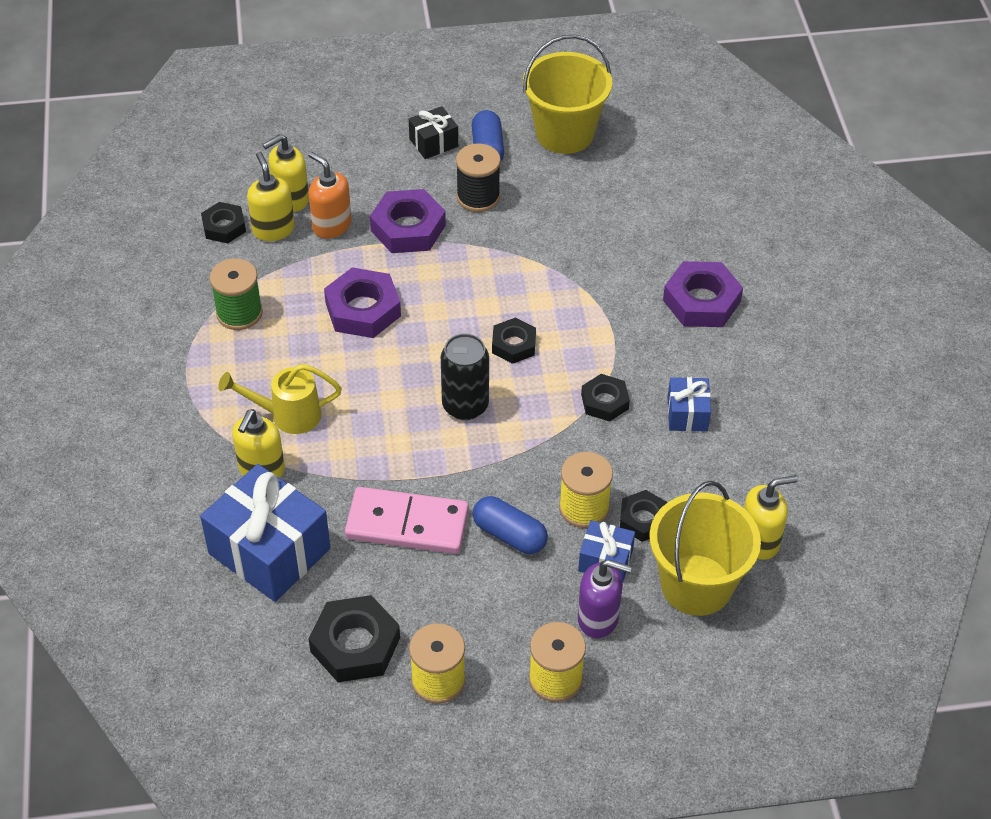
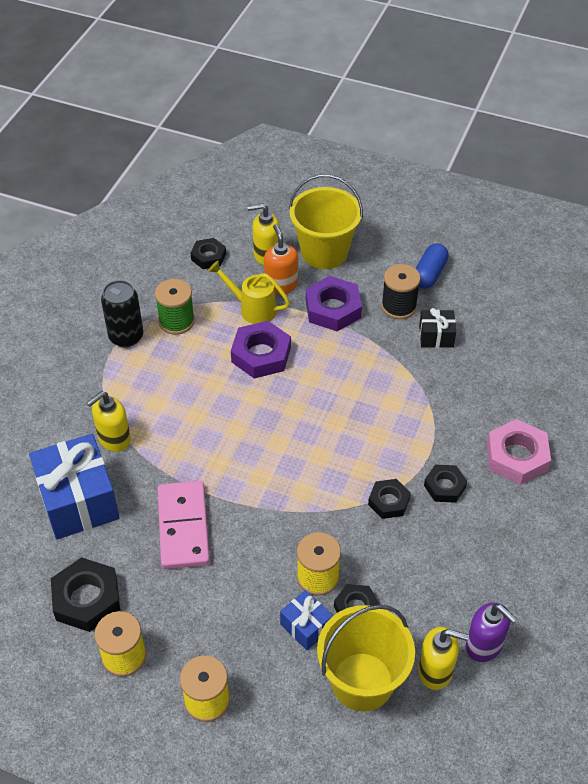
camera: 30 degrees right, 0 degrees up
yellow watering can [218,364,342,434] -> yellow watering can moved to [208,261,290,324]
yellow soap dispenser [247,152,295,241] -> none
pink domino [345,487,469,554] -> pink domino turned 45 degrees clockwise [158,481,210,569]
black gift [409,106,458,159] -> black gift moved to [419,308,456,348]
black can [441,334,489,420] -> black can moved to [101,280,143,348]
blue capsule [473,496,548,554] -> none
black nut [492,317,536,364] -> black nut moved to [424,465,467,503]
yellow bucket [523,35,612,154] -> yellow bucket moved to [289,174,363,269]
purple soap dispenser [578,559,632,638] -> purple soap dispenser moved to [466,603,517,662]
purple nut [663,261,743,327] -> pink nut [487,419,551,485]
blue gift [667,377,711,431] -> none

